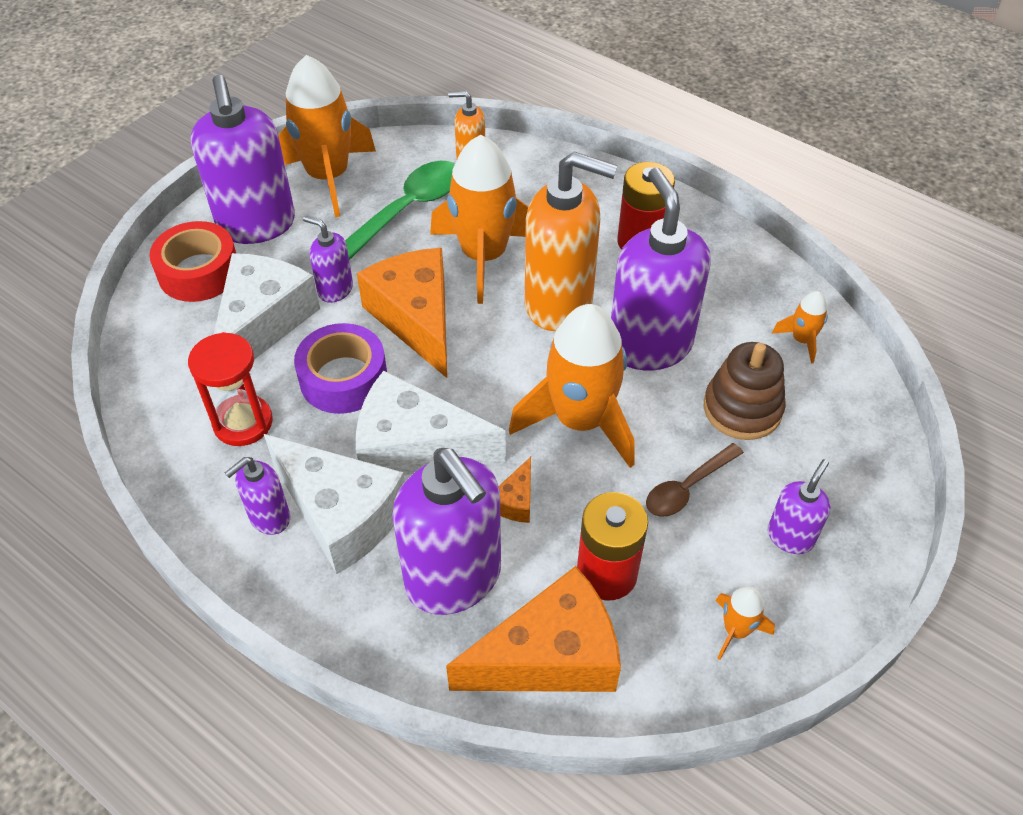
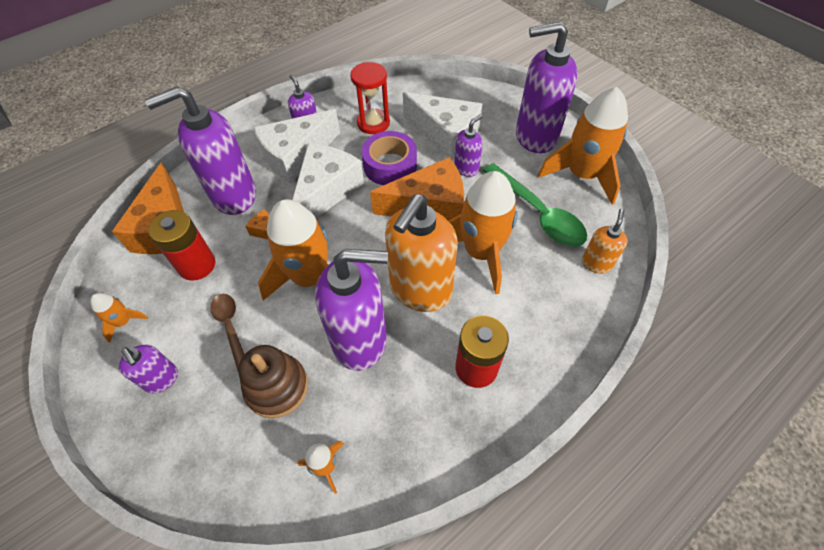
camera: 105 degrees right, 5 degrees up
red tape [149,221,236,302] -> none

